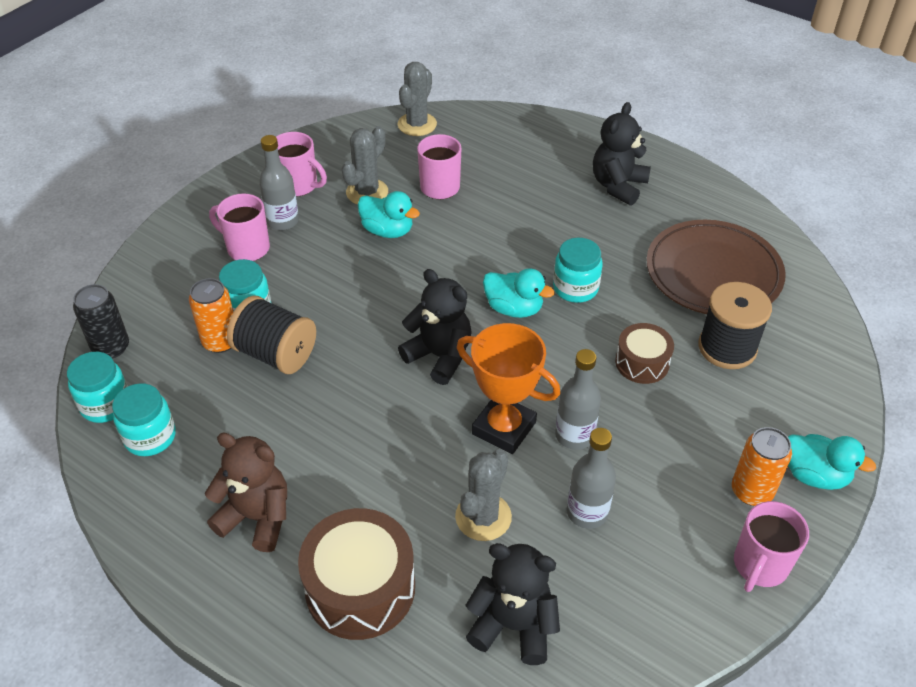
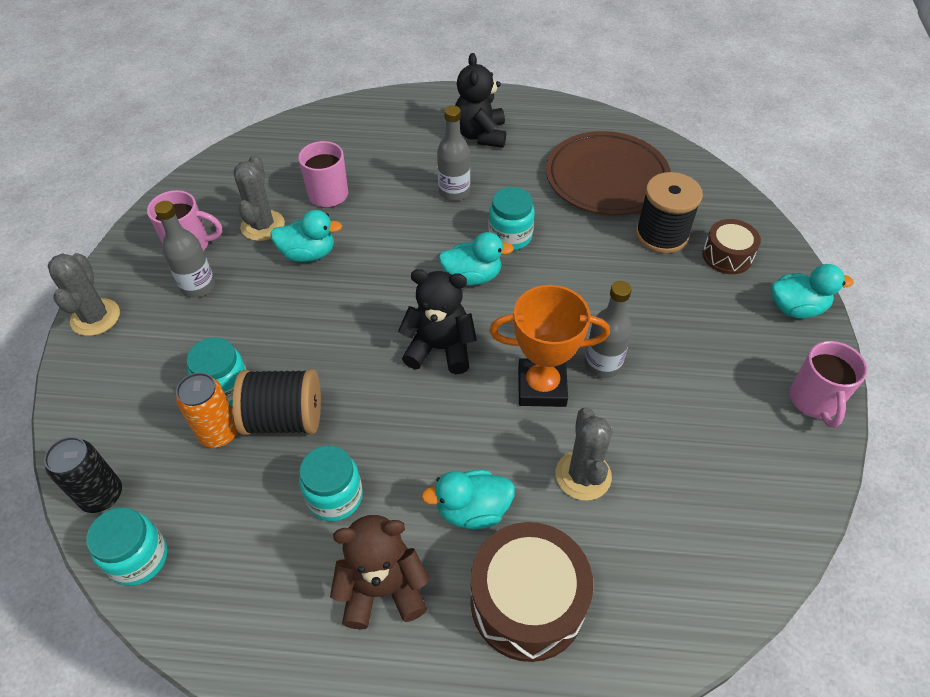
camera: 30 degrees left, 5 degrees up
turquoise jar [112,383,176,456] -> turquoise jar moved to [299,446,363,521]
pink mug [209,194,270,261] -> none
grey cactus [398,62,437,136] -> grey cactus moved to [48,253,120,336]
black teddy bear [465,543,560,665] -> none
grey bottle [567,428,616,529] -> grey bottle moved to [437,105,470,201]
brown drum [615,323,674,384] -> brown drum moved to [702,219,761,274]
orange can [732,427,792,506] -> none
none -> turquoise duck [421,470,515,529]

